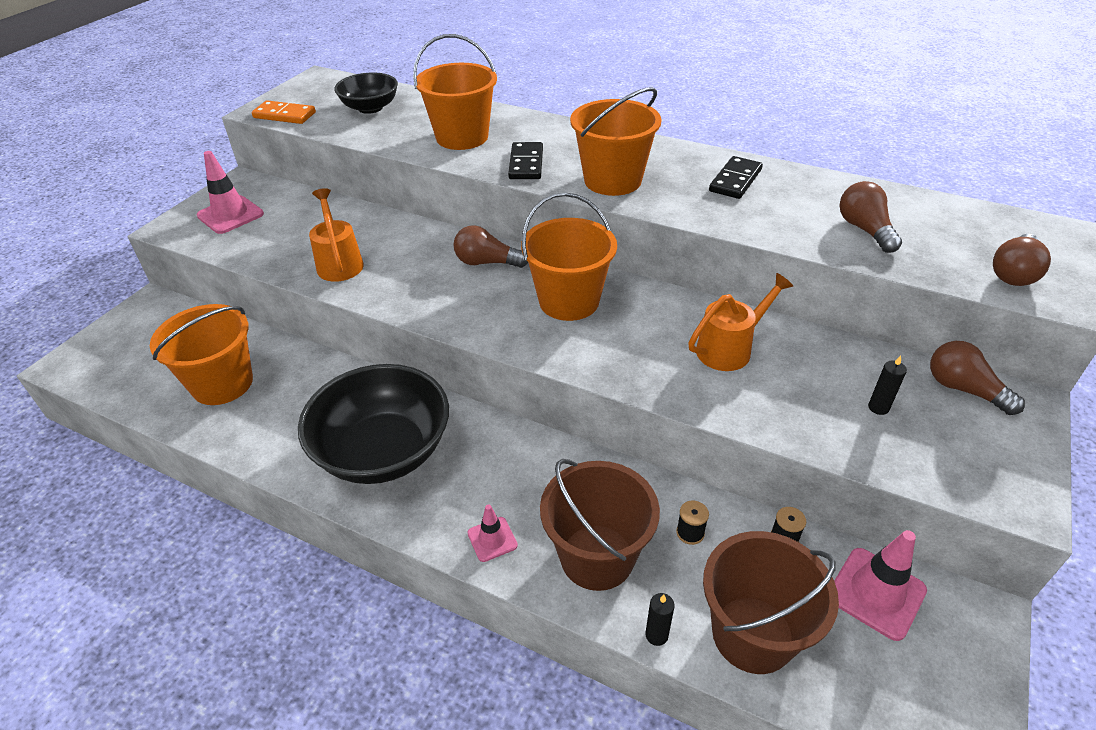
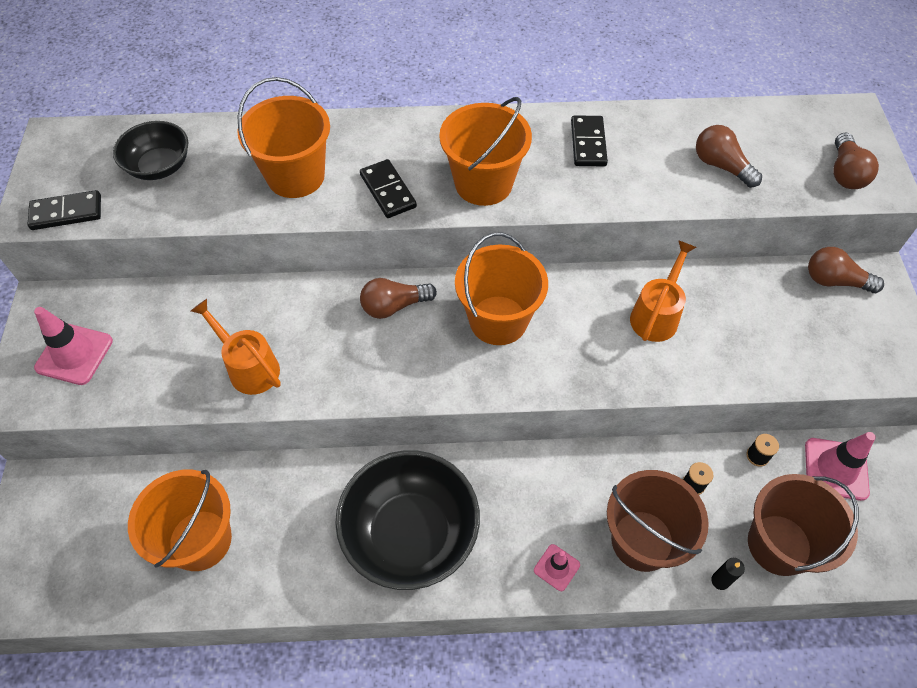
camera: 30 degrees left, 15 degrees up
orange domino [252,100,316,124] -> black domino [28,190,101,230]
black candle [868,356,907,415] -> none

